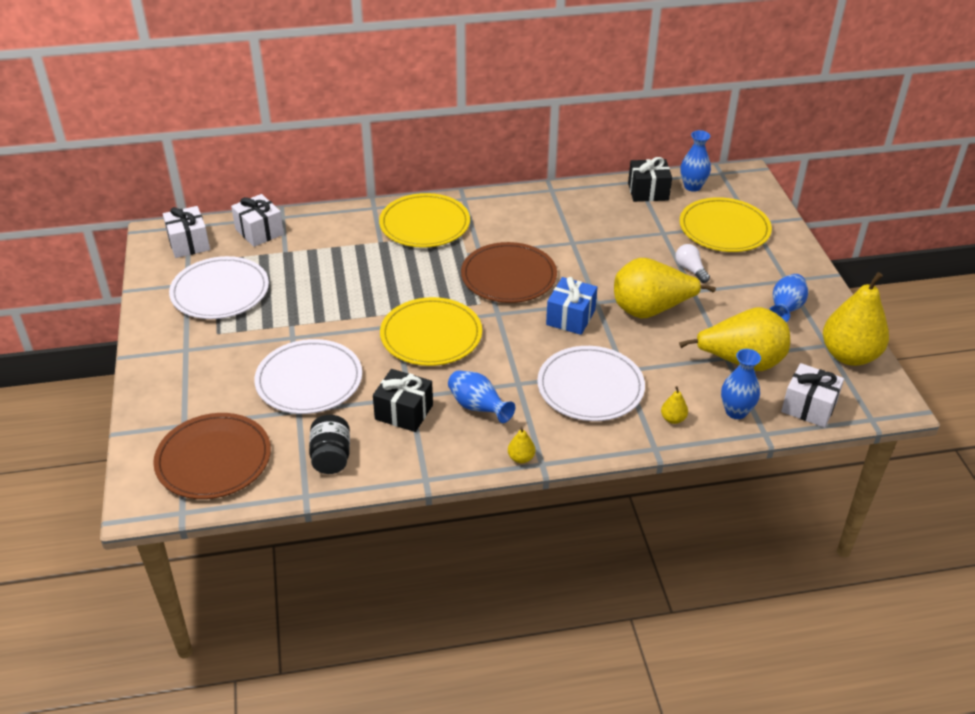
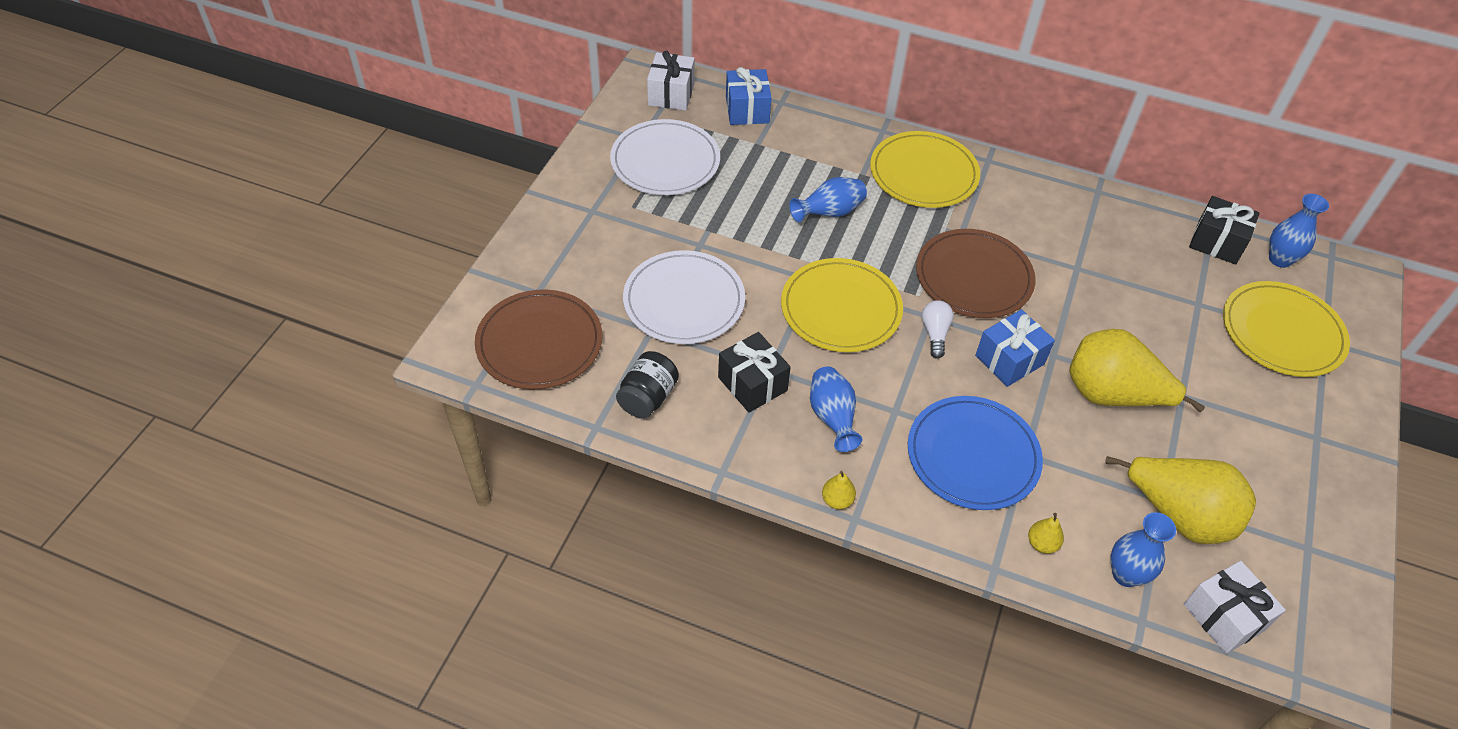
camera: 30 degrees right, 10 degrees up
white gift [231,194,284,247] -> blue gift [726,67,772,125]
white plate [537,346,645,421] -> blue plate [908,396,1043,510]
white light bulb [675,244,710,283] -> white light bulb moved to [922,300,954,359]
blue vase [769,274,808,322] -> blue vase moved to [789,177,867,222]
yellow pear [823,272,889,366] -> none

